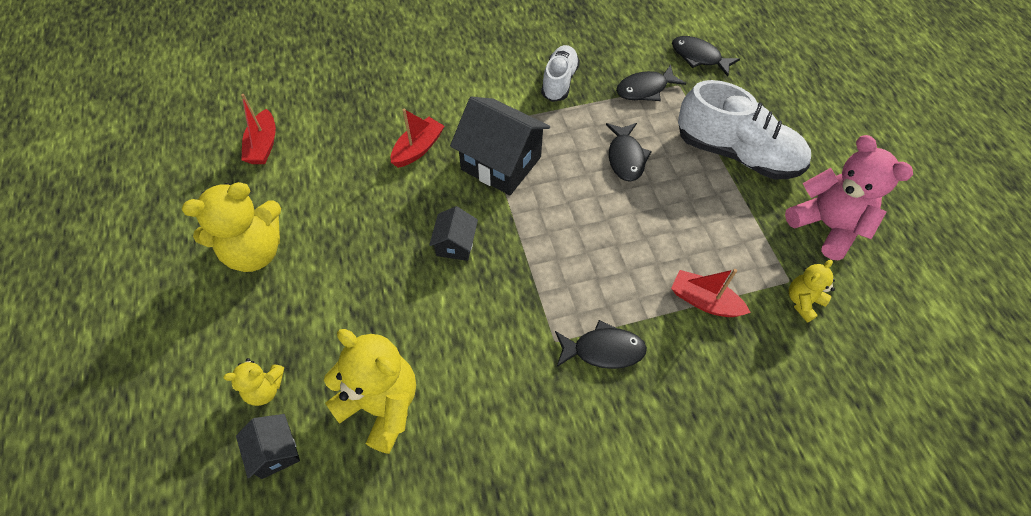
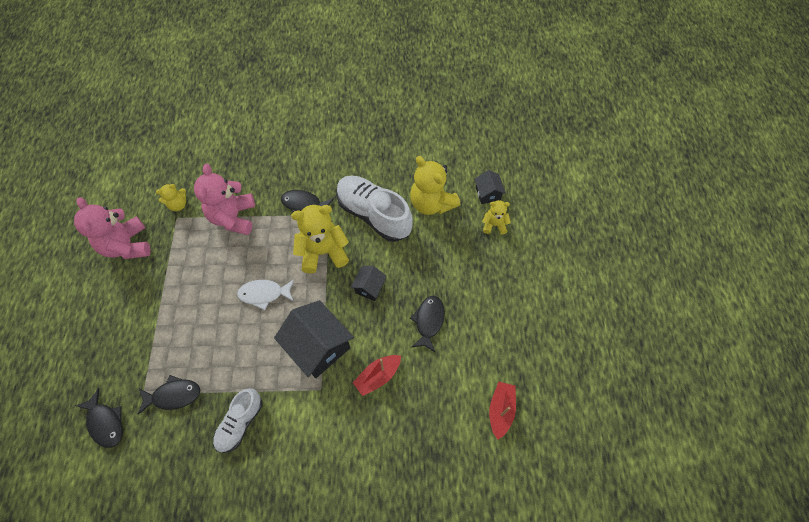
camera: 165 degrees left, 5 degrees up
yellow teddy bear [182,182,281,272] -> yellow teddy bear moved to [291,205,349,273]
black fish [606,123,652,182] -> black fish moved to [410,296,445,353]
red boat [671,269,751,317] -> pink teddy bear [194,164,255,235]
white shoe [678,80,811,179] -> white shoe moved to [336,175,413,242]
none -> white fish [237,280,294,310]

